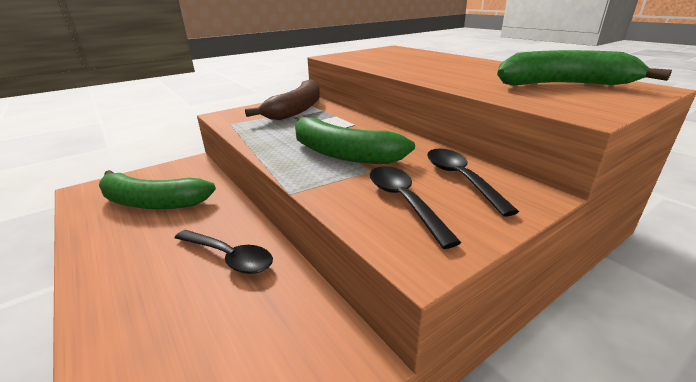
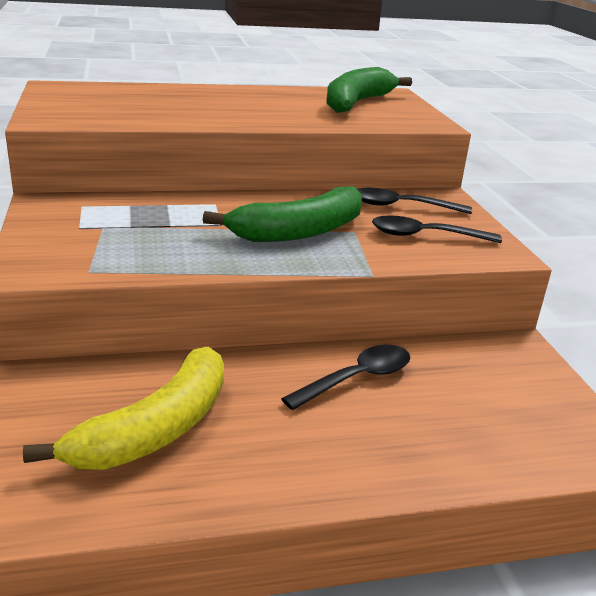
camera: 70 degrees left, 0 degrees up
green banana [99,170,216,209] -> yellow banana [23,347,224,470]
brown banana [245,79,320,120] -> none

